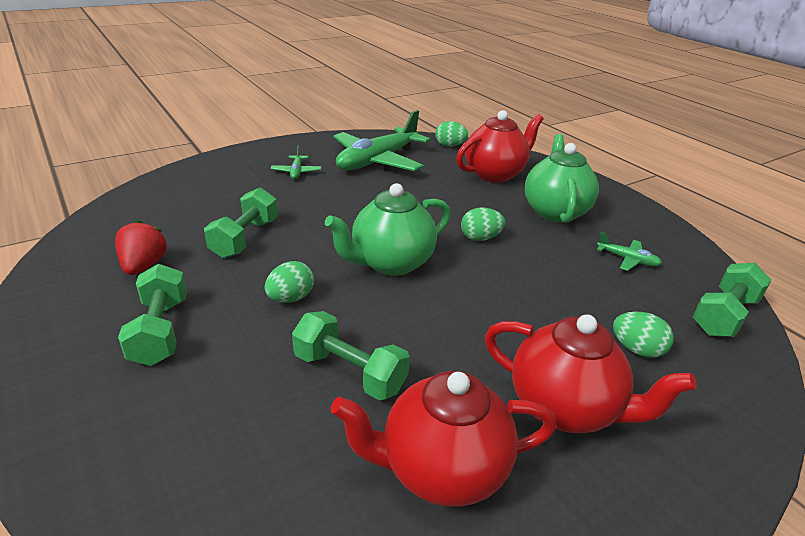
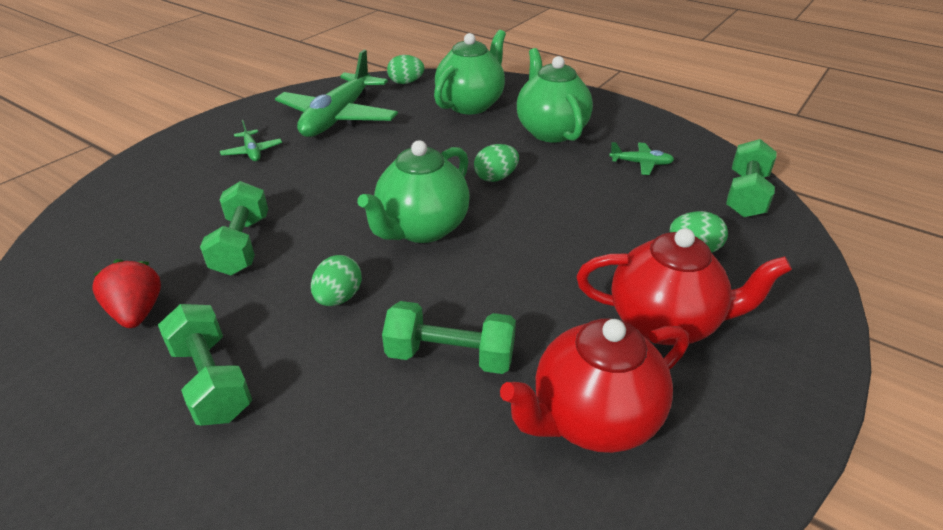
camera: 20 degrees left, 5 degrees up
red teapot [456,110,544,183] -> green teapot [434,30,506,114]

